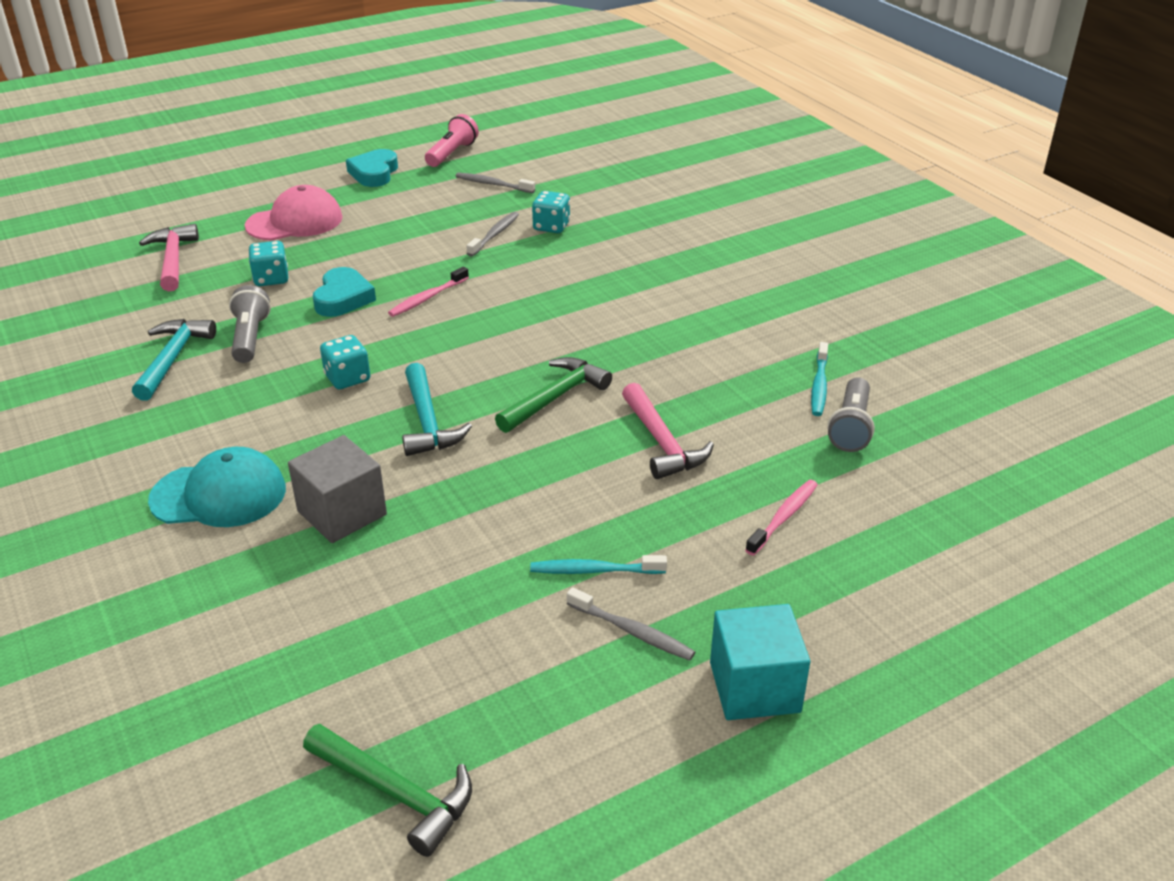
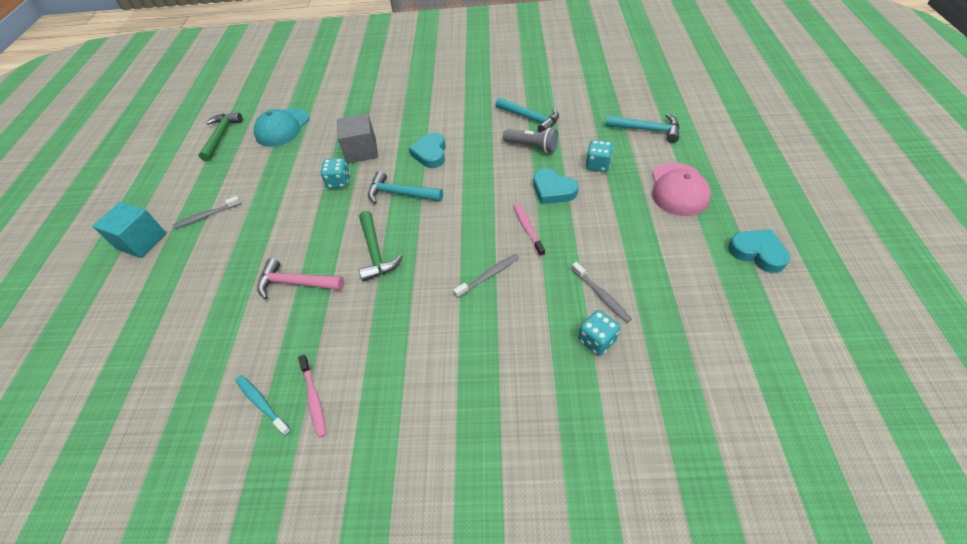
camera: 125 degrees right, 15 degrees up
pink hammer [139,224,199,292] -> turquoise hammer [606,114,679,143]
turquoise cap [148,447,286,527] -> turquoise cap moved to [254,108,309,147]
green hammer [303,724,472,857] -> green hammer turned 120 degrees clockwise [199,113,243,161]
turquoise dice [320,335,370,389] -> turquoise dice moved to [321,158,350,189]
pink flashlight [425,114,479,167] -> none
grey toothbrush [456,173,535,193] -> grey toothbrush moved to [453,254,519,298]
turquoise toothbrush [530,555,667,574] -> none
pink toothbrush [745,480,818,556] -> pink toothbrush moved to [298,355,326,438]
grey flashlight [827,377,875,452] -> none
none -> turquoise heart [409,132,446,168]

